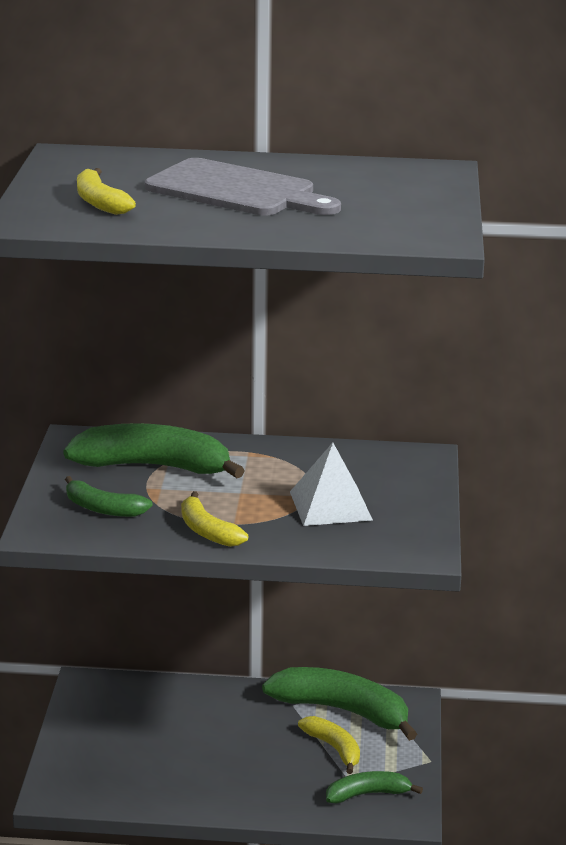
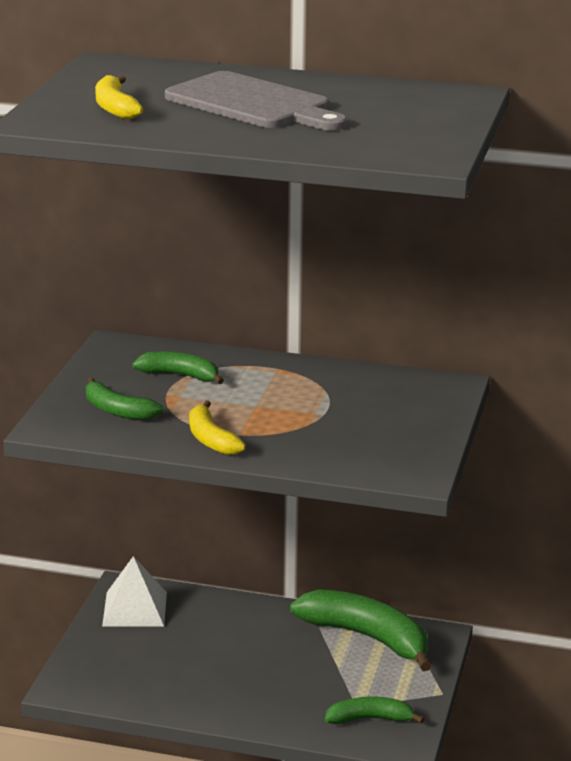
camera: 10 degrees right, 0 degrees up
green banana [63,423,245,478] -> green banana [132,351,224,384], size x0.55
white pyramid [290,442,373,526] -> white pyramid moved to [102,556,167,626]
yellow banana [298,716,360,774] -> none

